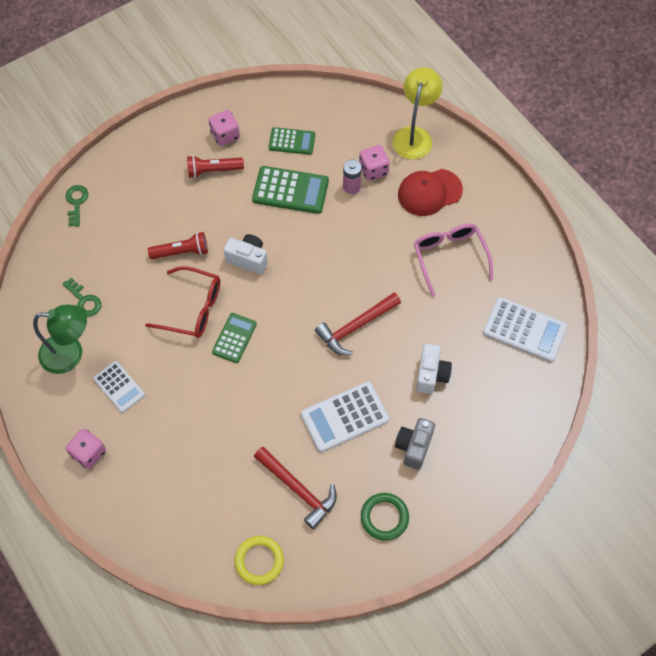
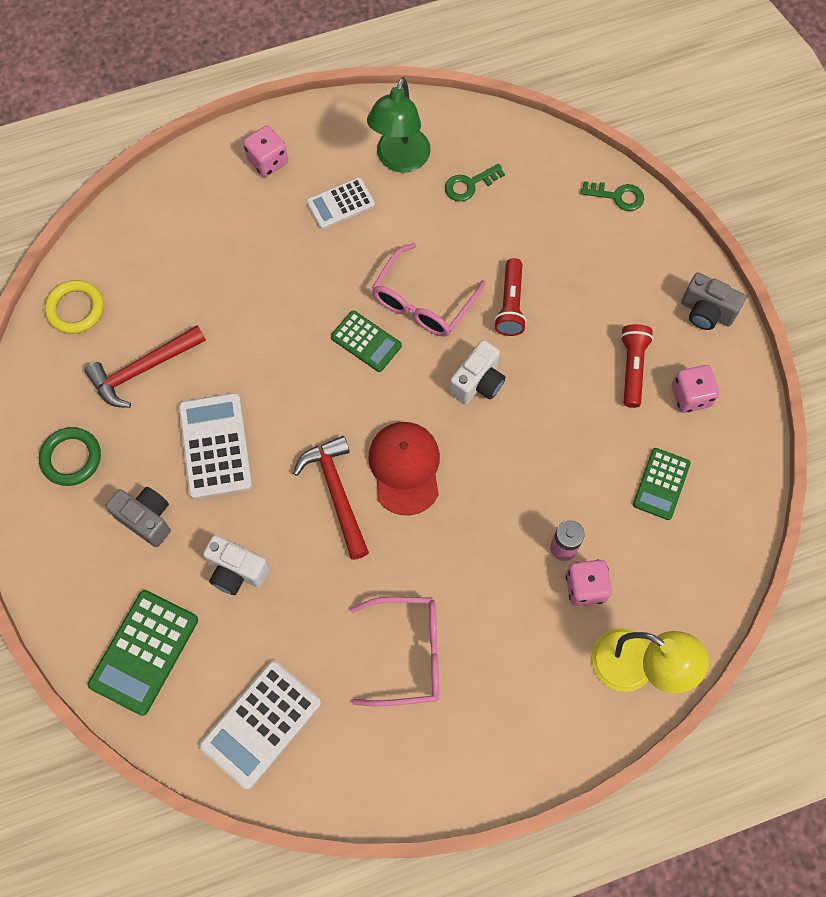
camera: 105 degrees right, 5 degrees up
red glasses [145,266,220,338] -> pink glasses [372,243,486,337]
green calculator [252,166,329,214] -> green calculator moved to [88,590,198,716]
red cap [398,169,463,216] -> red cap moved to [368,422,440,515]
none -> grey camera [681,273,746,330]

